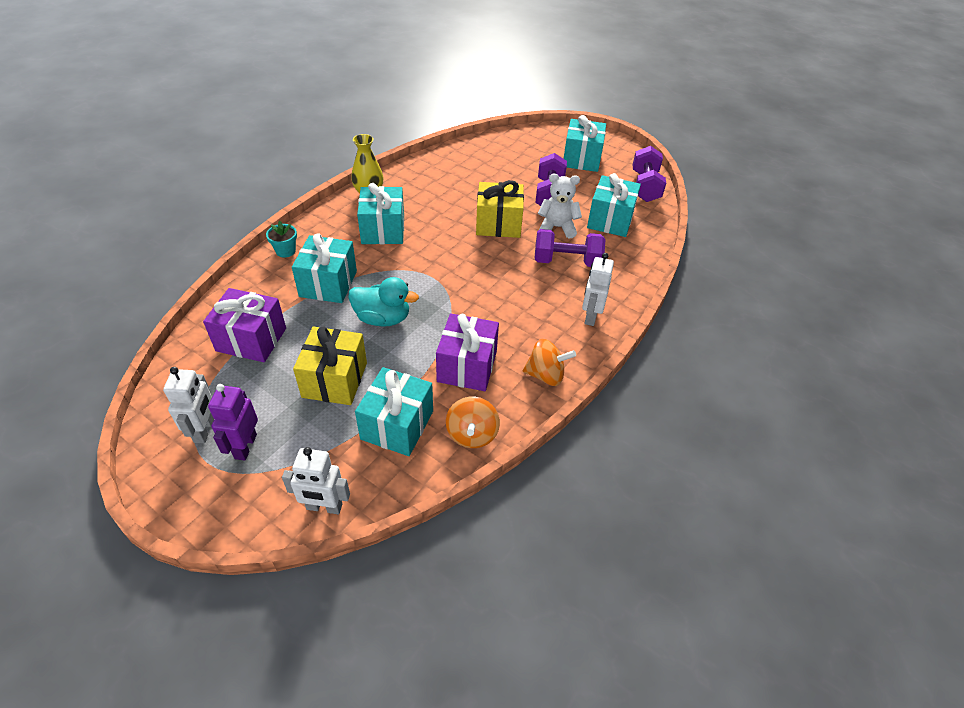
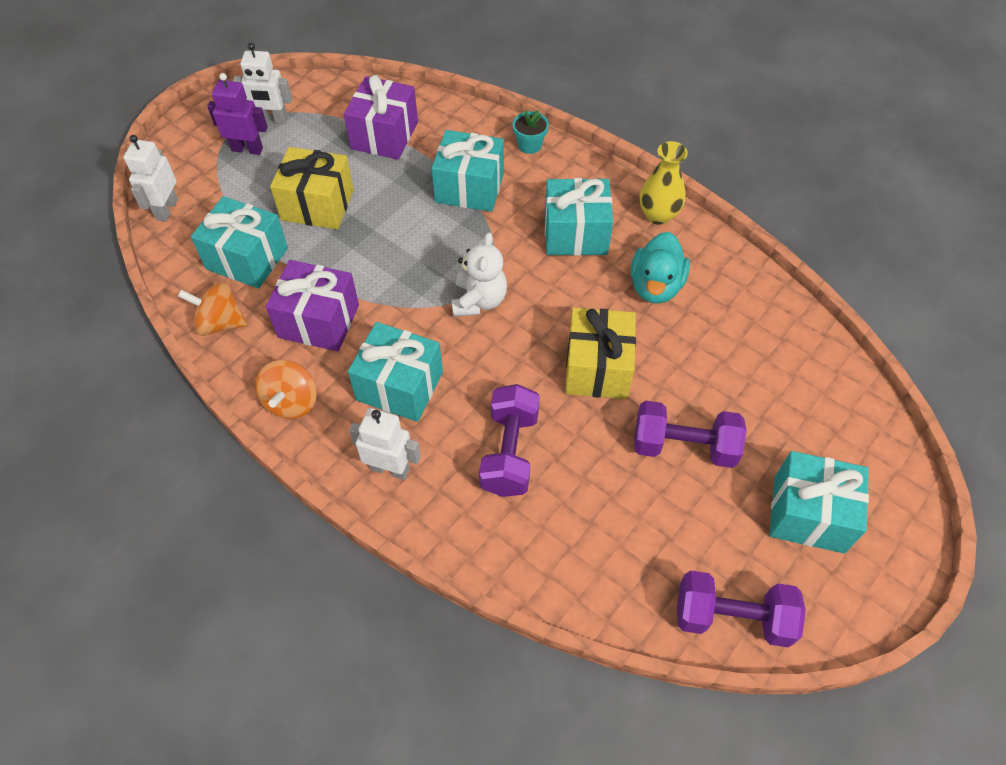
camera: 95 degrees right, 10 degrees up
turquoise duck [348,277,419,327] -> turquoise duck moved to [631,232,690,303]
white teddy bear [538,174,582,238] -> white teddy bear moved to [452,232,507,317]
turquoise gift [587,173,641,237] -> turquoise gift moved to [348,322,443,422]

